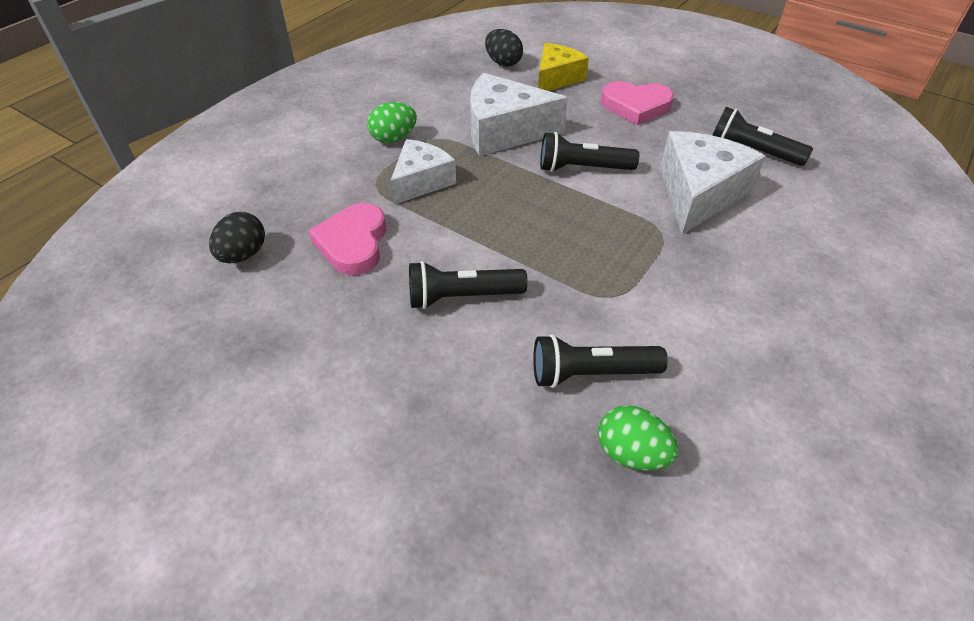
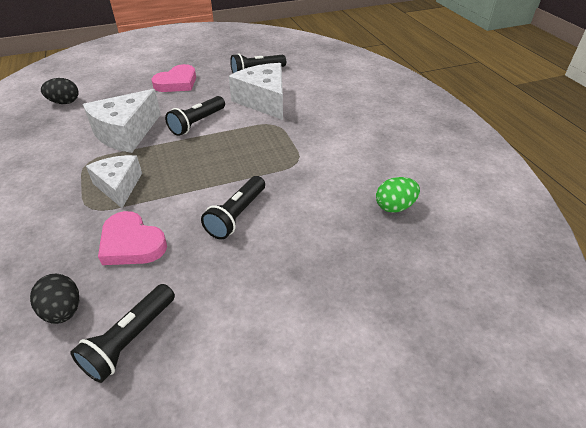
camera: 55 degrees left, 5 degrees down
green egg [367,102,417,143] -> none
black flashlight [533,334,668,388] -> black flashlight moved to [70,284,175,383]
yellow cheese [538,43,589,91] -> none

